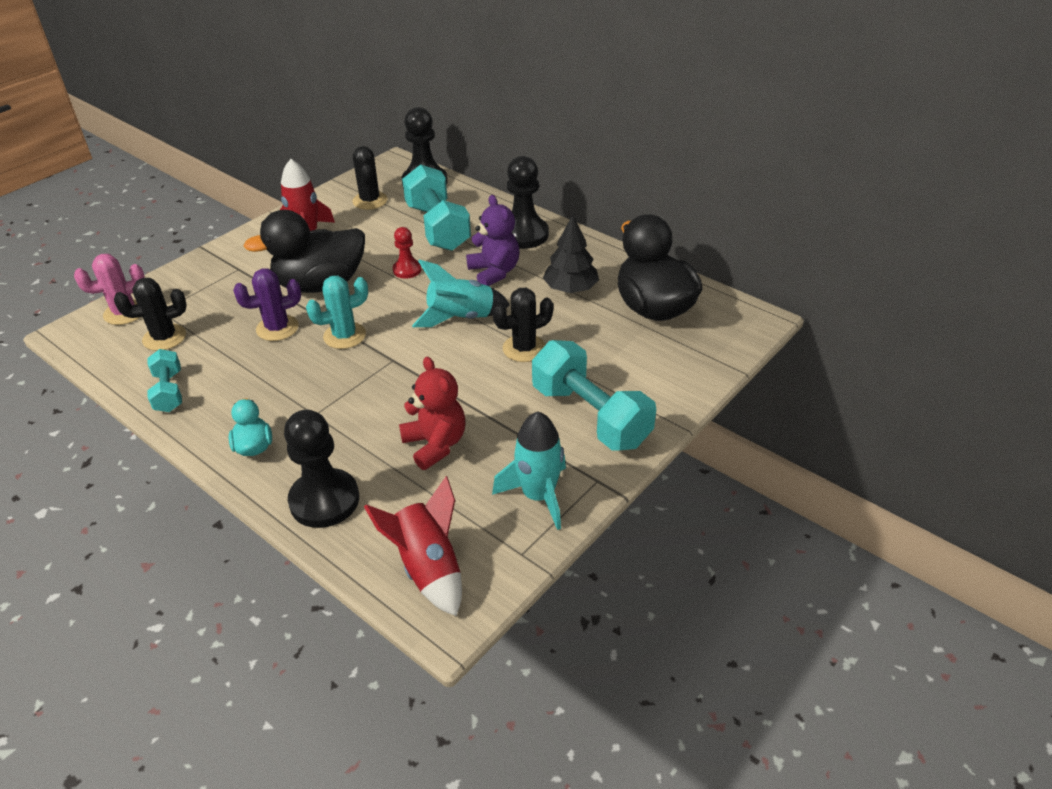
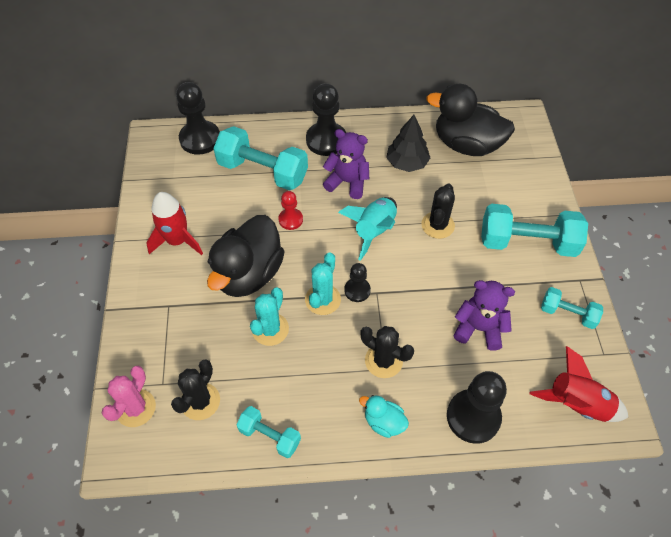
camera: 45 degrees left, 15 degrees up
purple cactus [233,268,301,341] -> turquoise cactus [250,287,289,346]
black cactus [352,146,387,210] -> black cactus moved to [360,326,414,378]
red teddy bear [399,357,465,470] -> purple teddy bear [453,280,515,351]
turquoise rocket [492,412,566,530] -> turquoise dumbbell [541,287,603,329]
none -> black pawn [344,263,371,302]

